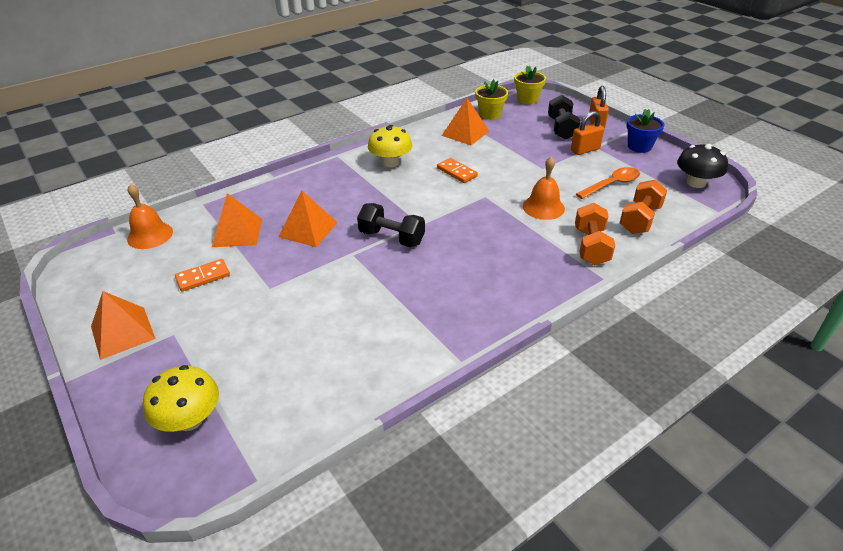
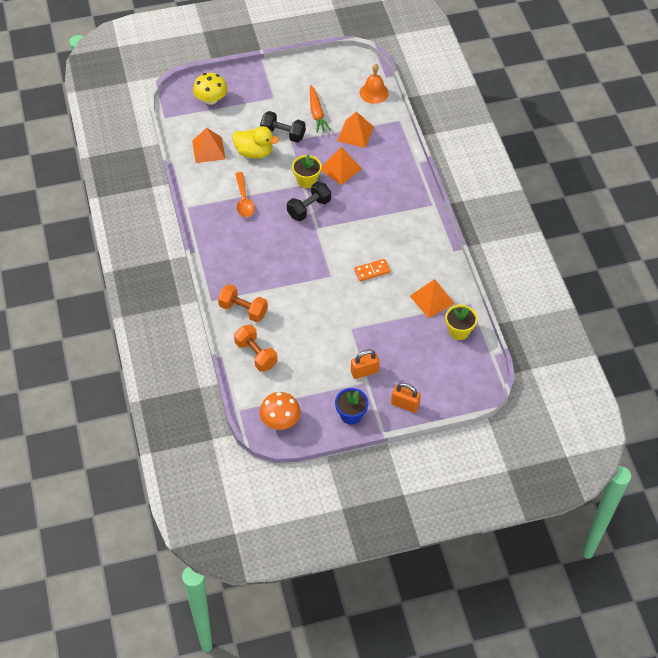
camera: 110 degrees right, 15 degrees up
orange pyramid [91,291,156,360] -> orange pyramid moved to [192,128,226,163]
orange domino [175,259,230,291] -> orange carrot [310,85,331,133]
yellow mushroom [368,125,412,167] -> none
yellow flower pot [514,65,546,104] -> yellow flower pot moved to [292,155,322,188]
orange bell [523,157,565,220] -> none
black dumbbell [548,95,581,140] -> black dumbbell moved to [260,111,306,143]
orange padlock [571,111,604,155] -> orange padlock turned 75 degrees clockwise [351,350,380,379]
orange spoon [576,167,640,199] -> orange spoon moved to [235,172,255,217]
black mushroom [677,144,728,188] -> orange mushroom [260,392,300,430]
none -> yellow duck [232,126,279,159]

